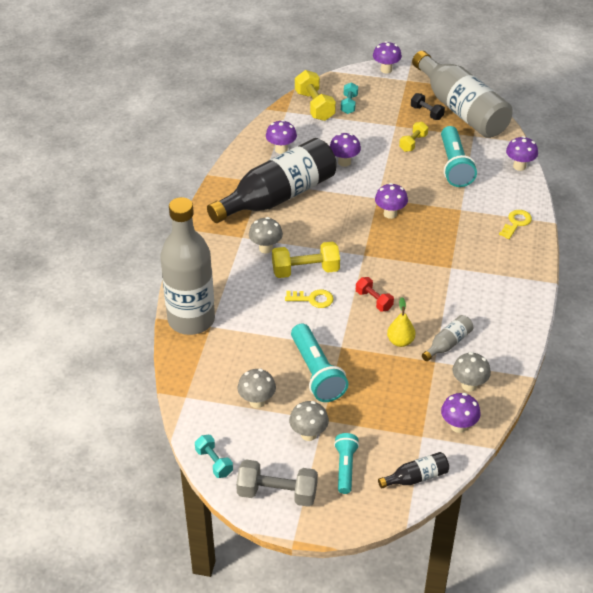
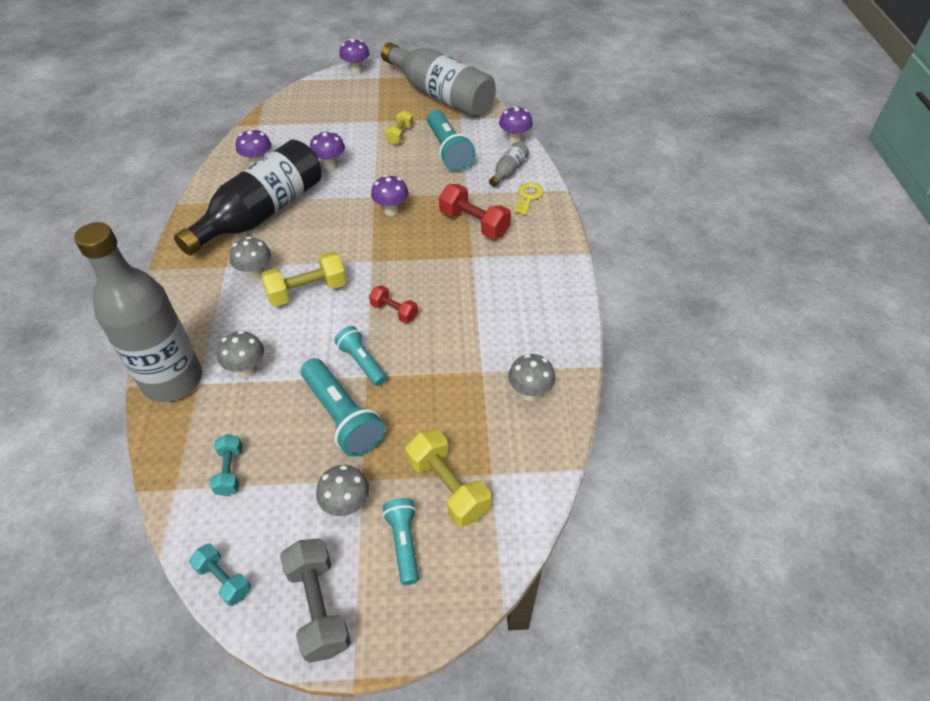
camera: 15 degrees left, 5 degrees up
grey dumbbell [236,460,318,507] -> grey dumbbell turned 75 degrees clockwise [280,539,351,663]
grey mushroom [237,369,276,408] -> grey mushroom moved to [217,330,264,377]
yellow key [285,289,334,308] -> none
yellow dumbbell [295,70,336,121] -> yellow dumbbell moved to [405,429,491,527]
turquoise dumbbell [341,82,358,114] -> turquoise dumbbell moved to [210,434,243,496]
black bottle [378,452,449,489] -> none
yellow pear [387,297,415,347] -> none
black dumbbell [411,93,445,120] -> none
grey bottle [422,315,474,361] -> grey bottle moved to [489,141,529,187]
purple mushroom [441,393,480,433] -> none
none -> turquoise flashlight [335,326,387,386]
none -> red dumbbell [439,184,511,239]

